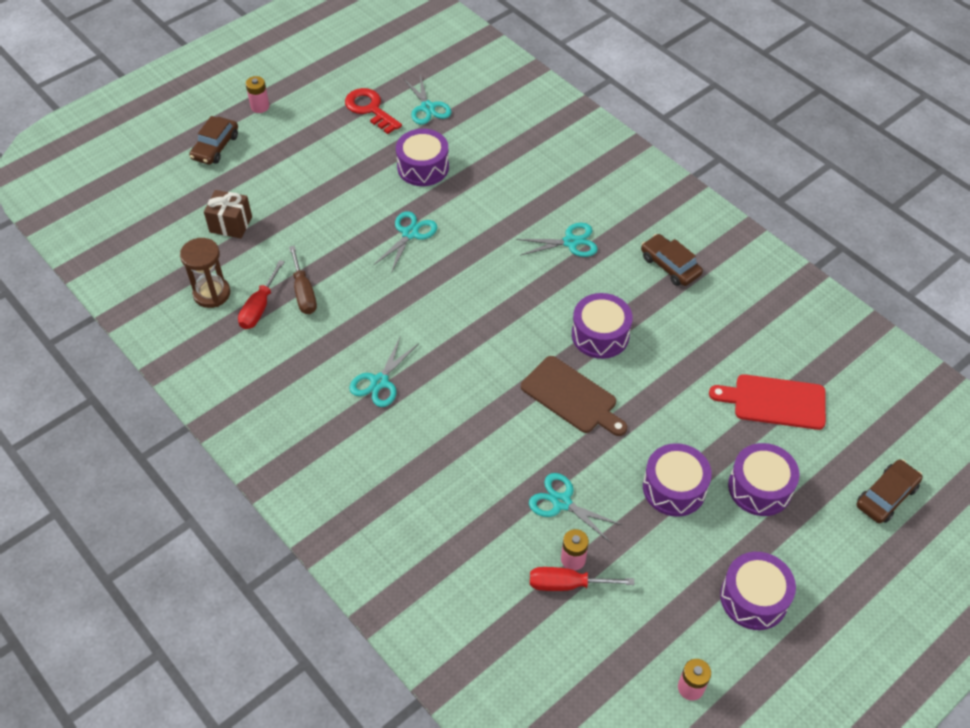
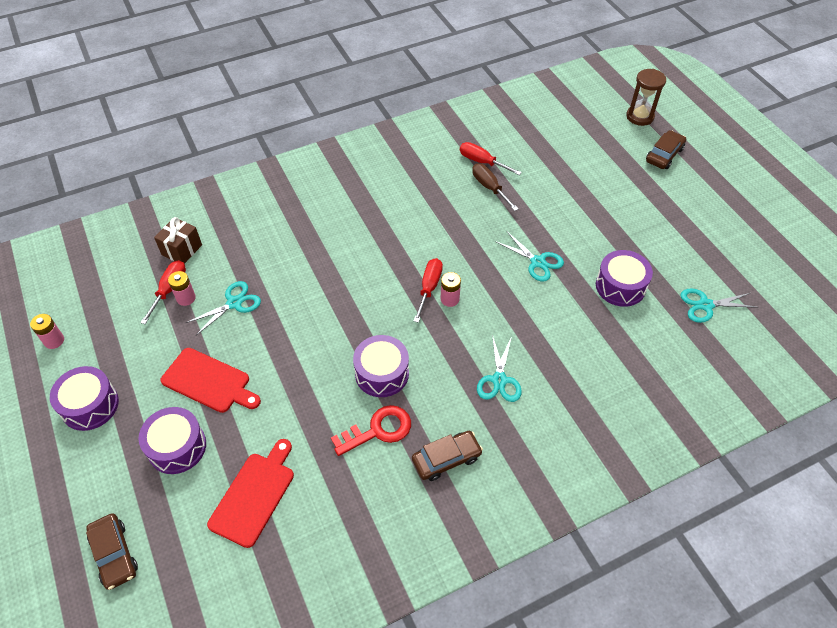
camera: 105 degrees right, 0 degrees up
brown hourglass [180,238,231,308] -> brown hourglass moved to [626,69,666,126]
brown car [189,116,238,165] -> brown car turned 90 degrees clockwise [646,130,686,169]
brown gift [204,190,252,238] -> brown gift moved to [154,217,202,264]
pink battery [246,76,269,113] -> pink battery moved to [441,272,461,307]
brown screwdriver [289,246,317,314] -> brown screwdriver turned 60 degrees clockwise [472,163,518,211]
red key [345,88,402,134] -> red key moved to [331,405,411,456]
turquoise scissors [349,337,419,407] -> none
brown cutting board [521,356,627,436] -> none
purple drum [643,443,712,517] -> red cutting board [160,348,261,413]
none -> red screwdriver [414,258,443,323]

